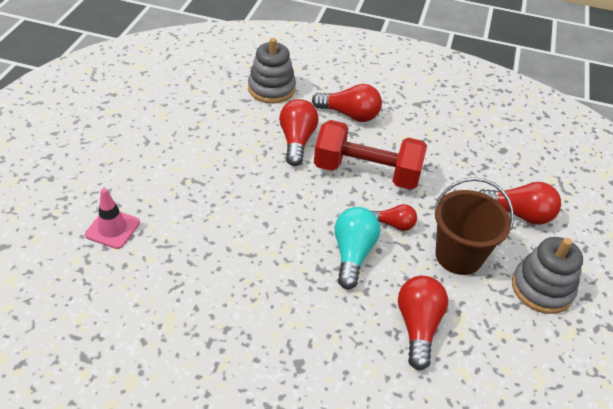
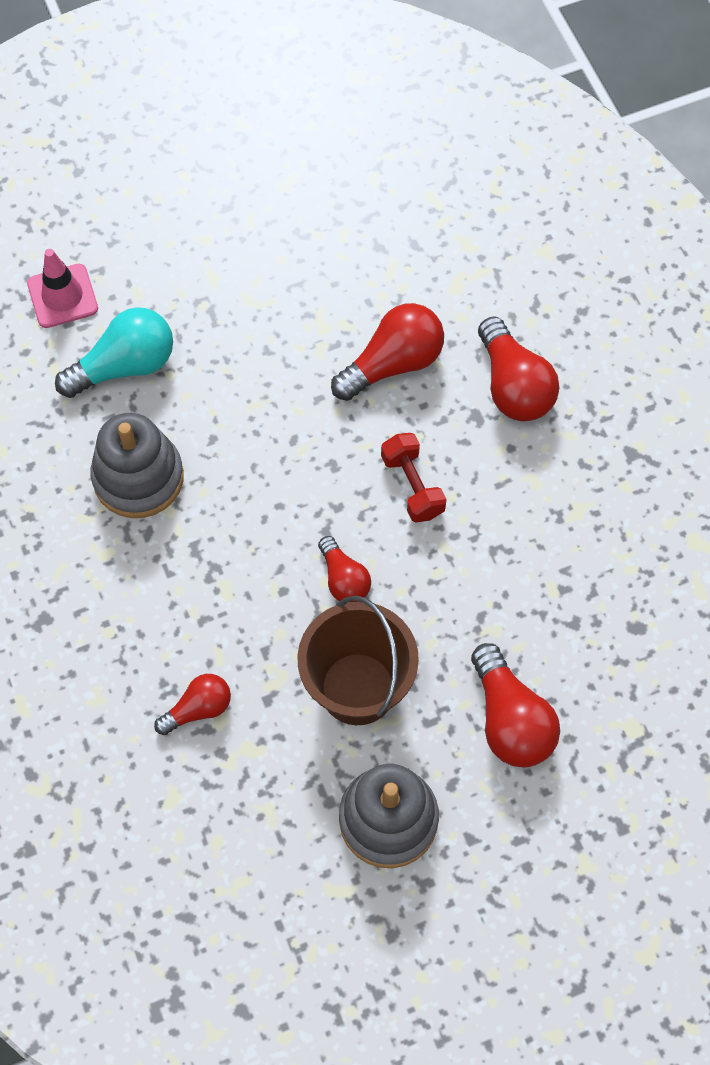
camera: 55 degrees right, 20 degrees up
grey stacking toy [248,38,296,104] -> grey stacking toy moved to [91,413,184,518]
red dumbbell [314,120,427,190] -> red dumbbell [381,433,447,522], size x0.48
turquoise light bulb [334,207,380,289] -> turquoise light bulb moved to [55,307,173,398]
red light bulb [398,276,448,370] -> red light bulb [154,674,231,735], size x0.61

